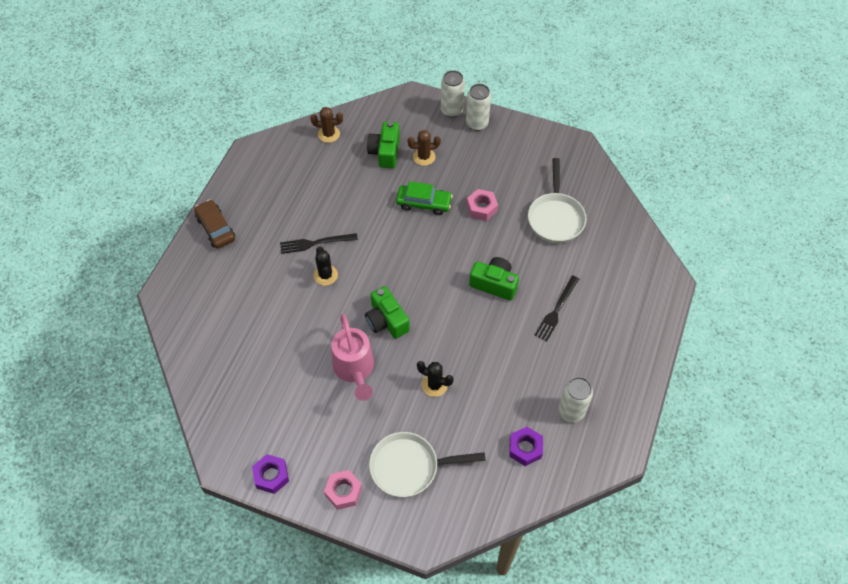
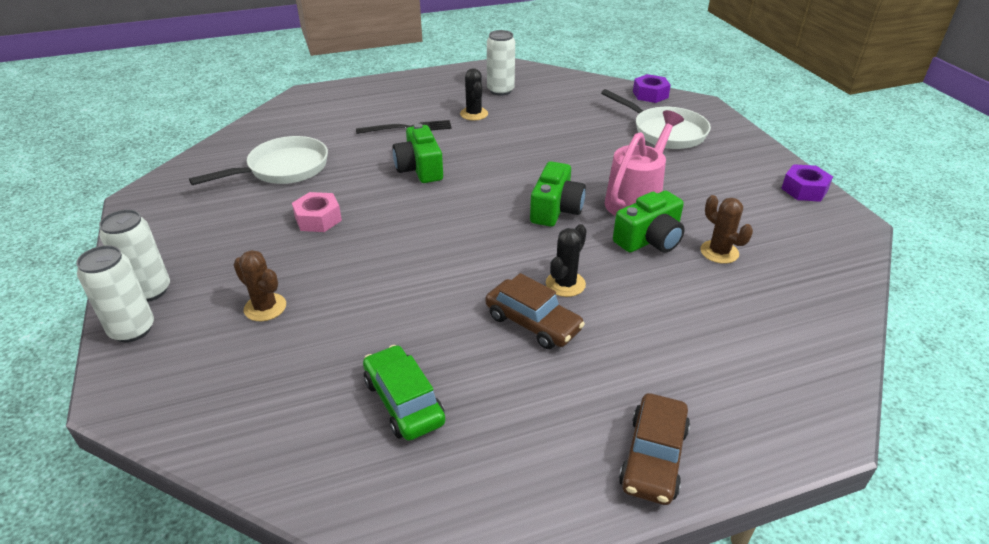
camera: 130 degrees left, 20 degrees down
black fork [280,233,358,254] -> brown car [486,273,585,349]
brown cactus [310,107,343,143] -> brown cactus moved to [700,195,753,264]
pink nut [324,470,362,510] -> none
green camera [367,121,400,168] -> green camera moved to [613,191,685,253]
green car [396,181,453,215] -> green car moved to [363,345,445,441]
black cactus [417,361,454,397] -> black cactus moved to [460,68,488,120]
purple nut [509,427,543,466] -> purple nut moved to [633,74,671,103]

